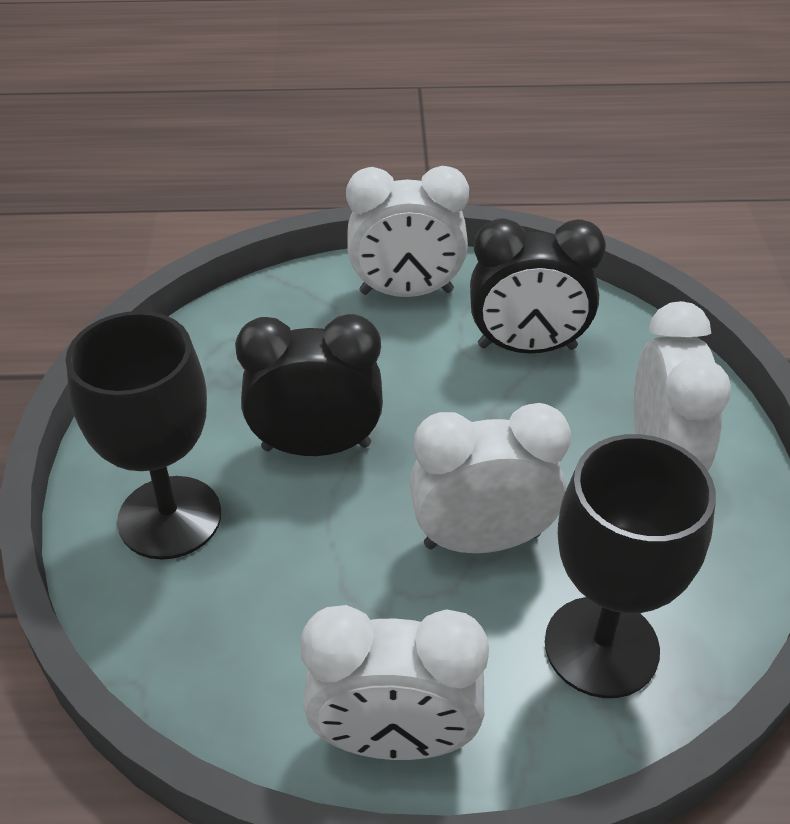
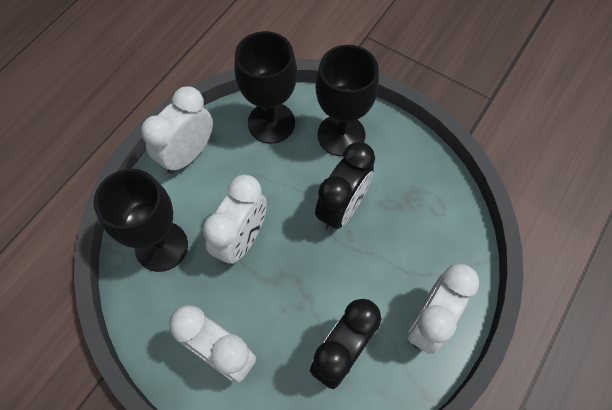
camera: 125 degrees right, 20 degrees up
none -> black goblet [234,31,297,144]

